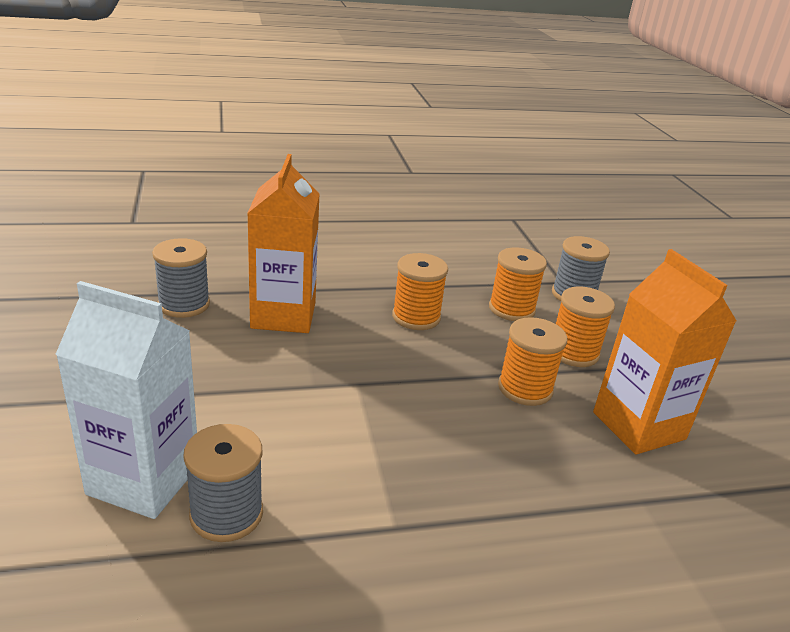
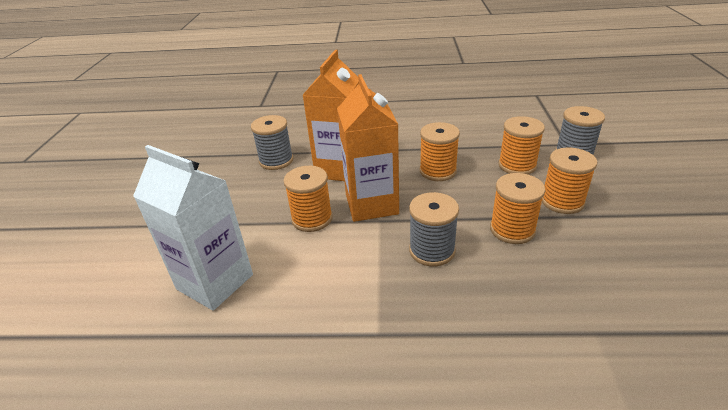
camera: 20 degrees right, 5 degrees up
grey spool [183,424,263,542] -> grey spool moved to [409,192,459,266]
orange carton [593,249,737,455] -> orange carton moved to [337,74,399,222]
none -> orange spool [284,166,333,232]

